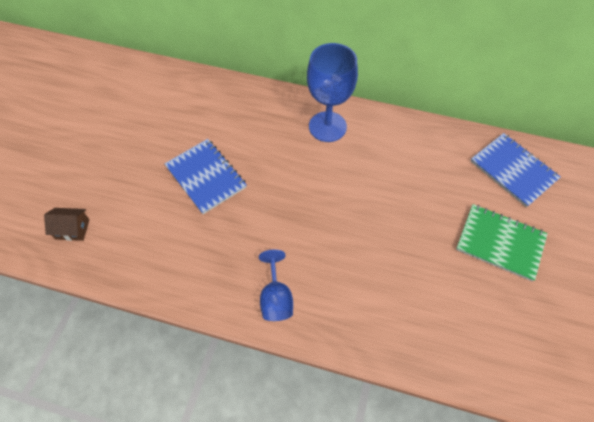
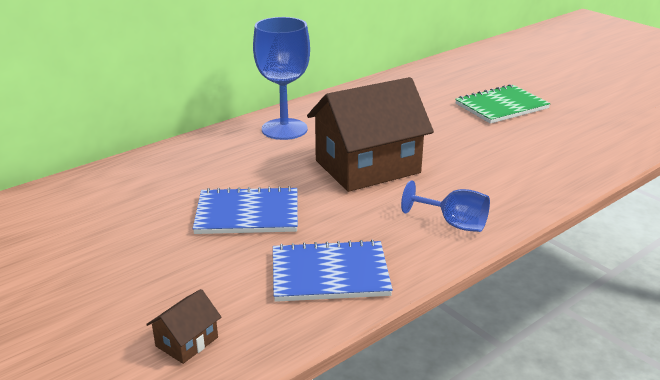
camera: 55 degrees left, 30 degrees down
blue notebook [470,133,561,207] -> blue notebook moved to [273,239,393,302]
none -> brown house [307,77,434,192]

